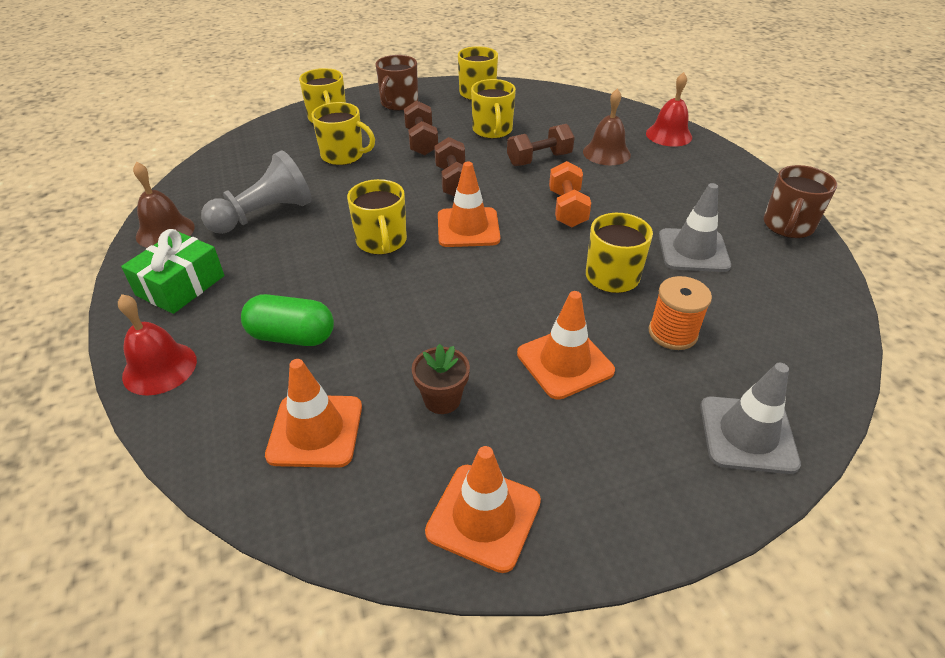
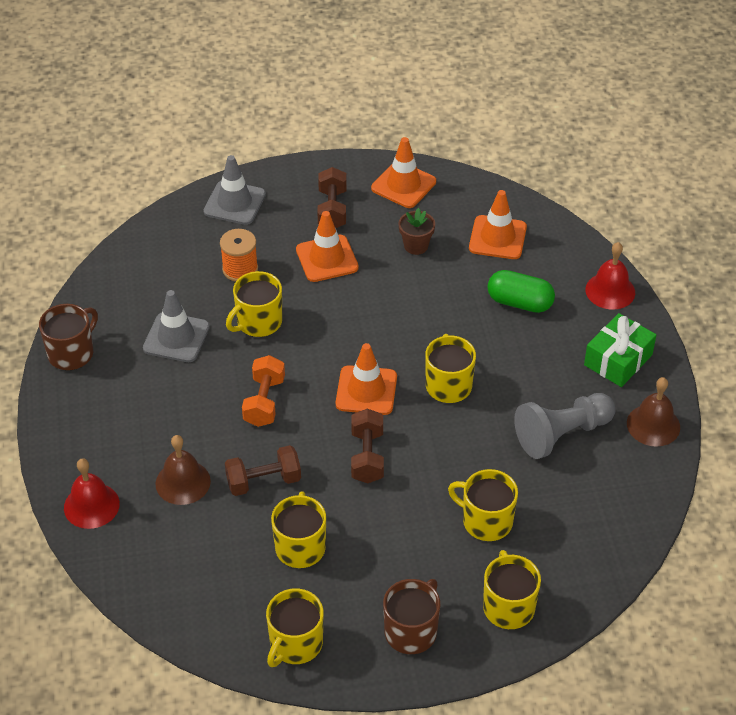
camera: 170 degrees left, 5 degrees up
brown dumbbell [404,101,438,155] -> brown dumbbell moved to [318,167,347,228]

